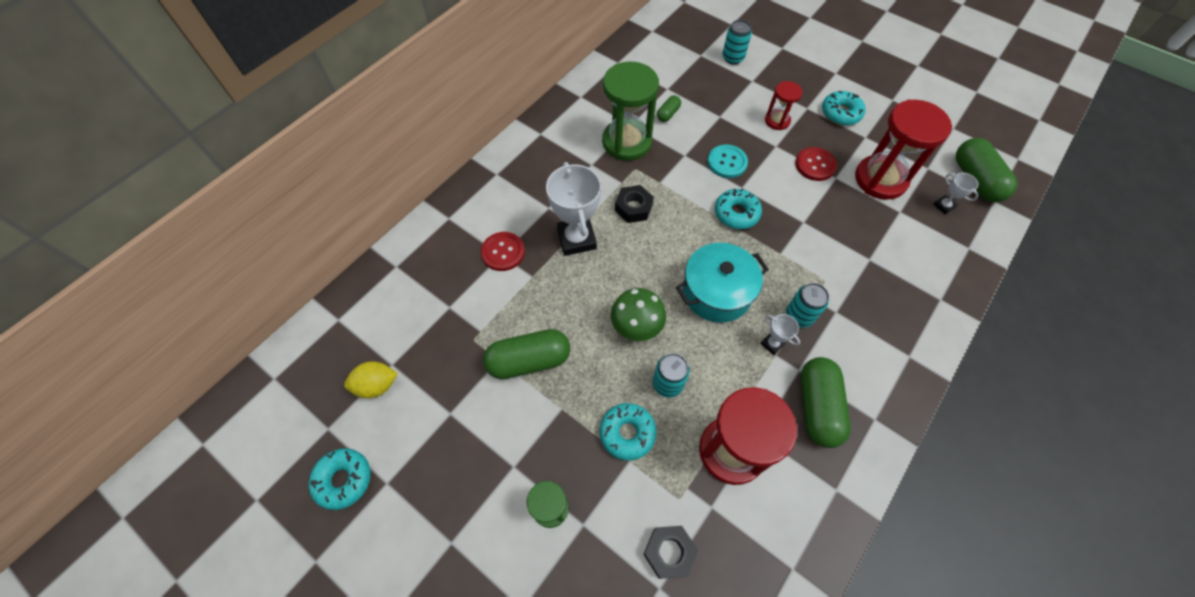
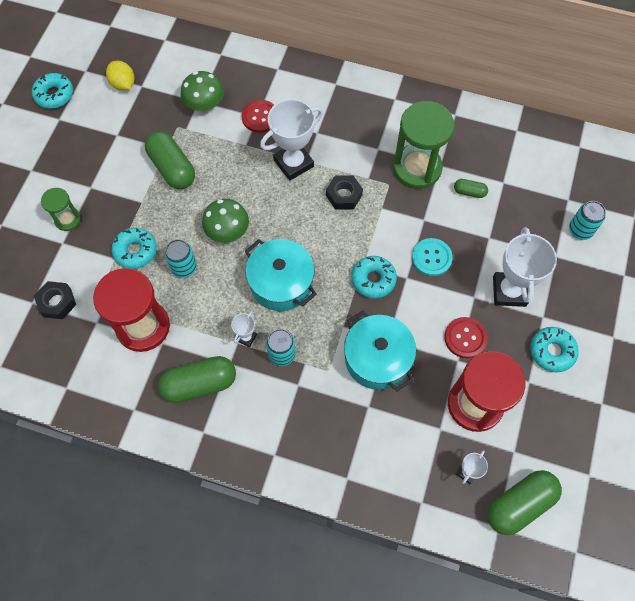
camera: 70 degrees right, 5 degrees up
red hourglass [765,81,802,130] -> white trophy [493,227,557,307]
none -> green mushroom [181,71,224,112]
none -> turquoise pot [344,311,416,392]

